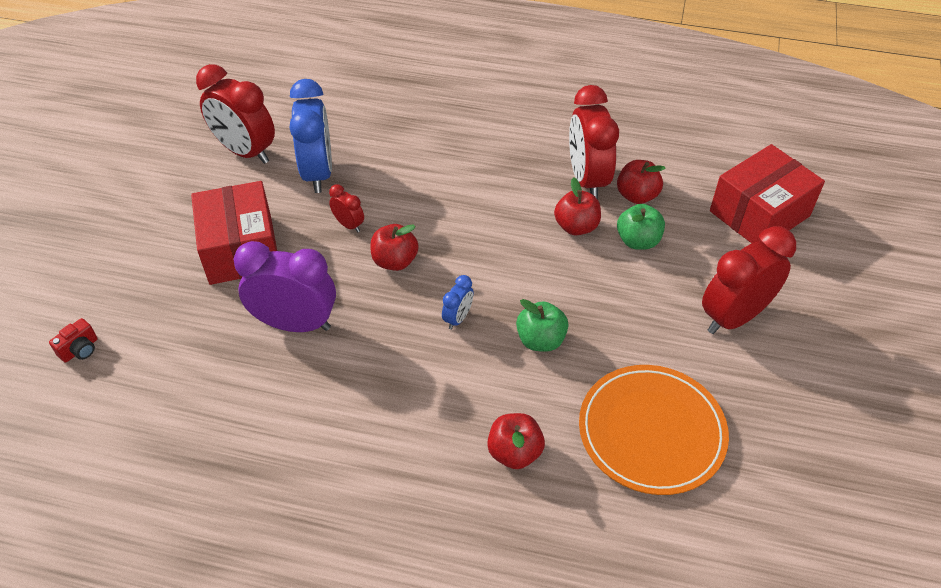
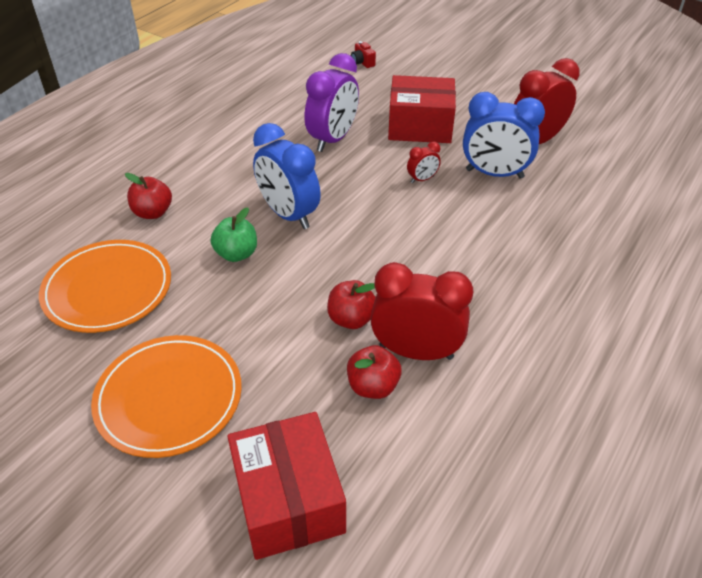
camera: 110 degrees right, 5 degrees down
red apple [370,224,419,271] -> none
blue clock [442,275,473,330] -> blue clock [253,123,321,229], size x2.15
green apple [617,204,665,250] -> none
red clock [702,226,796,334] -> orange plate [91,335,242,458]

